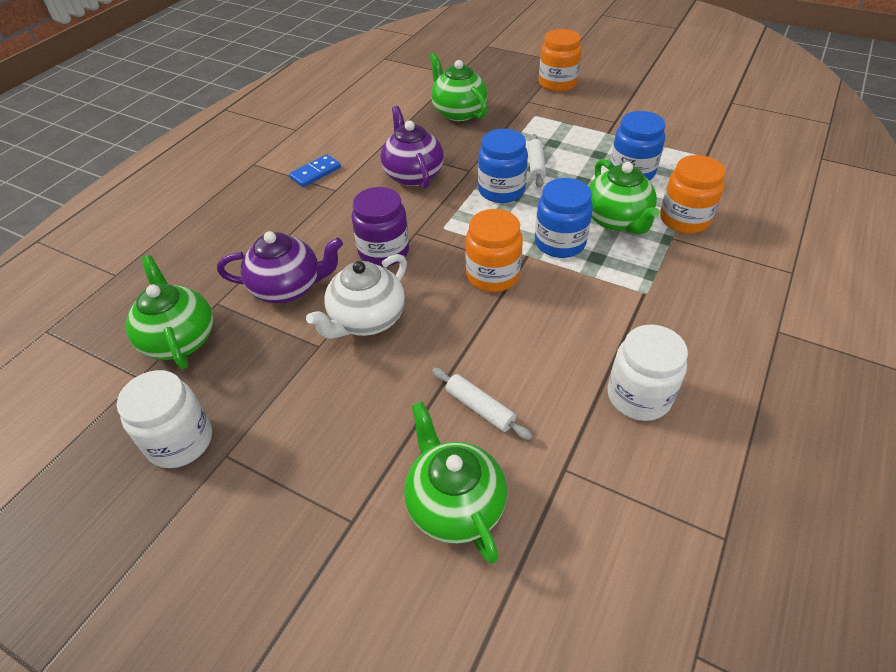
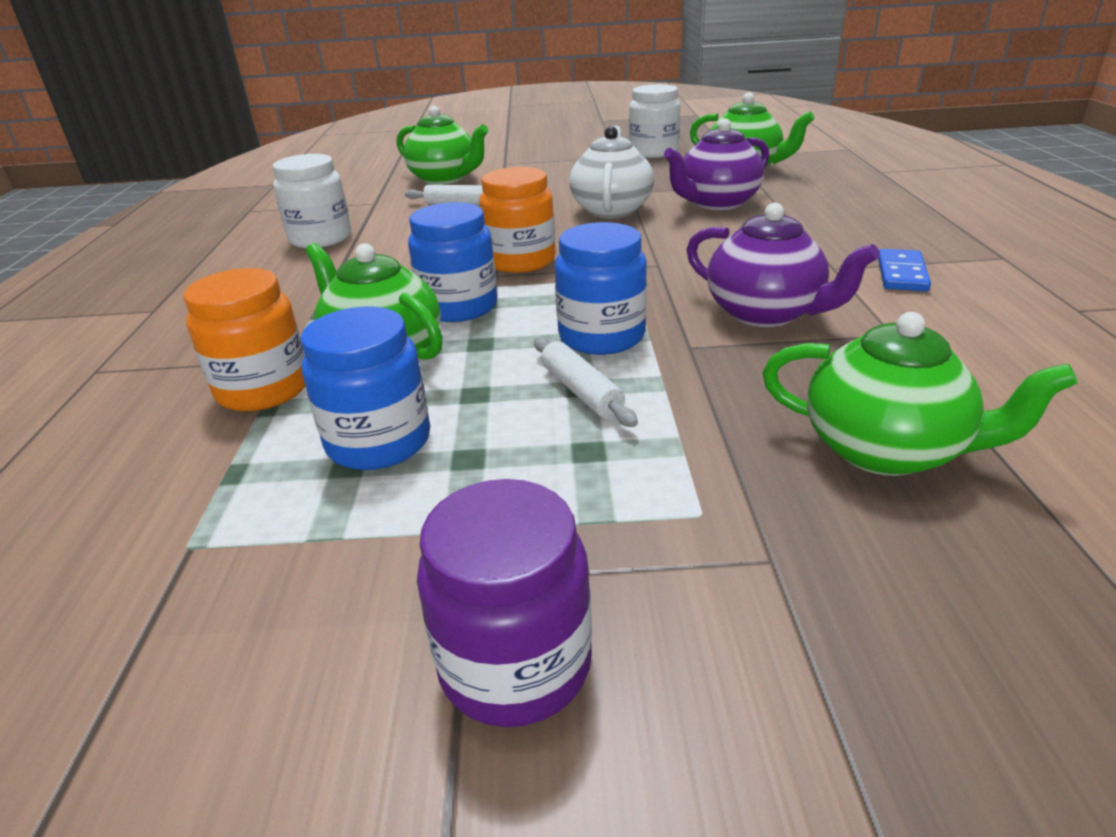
camera: 150 degrees right, 15 degrees down
purple jar [351,187,409,267] -> purple jar moved to [417,479,592,727]
orange jar [539,29,582,92] -> none

